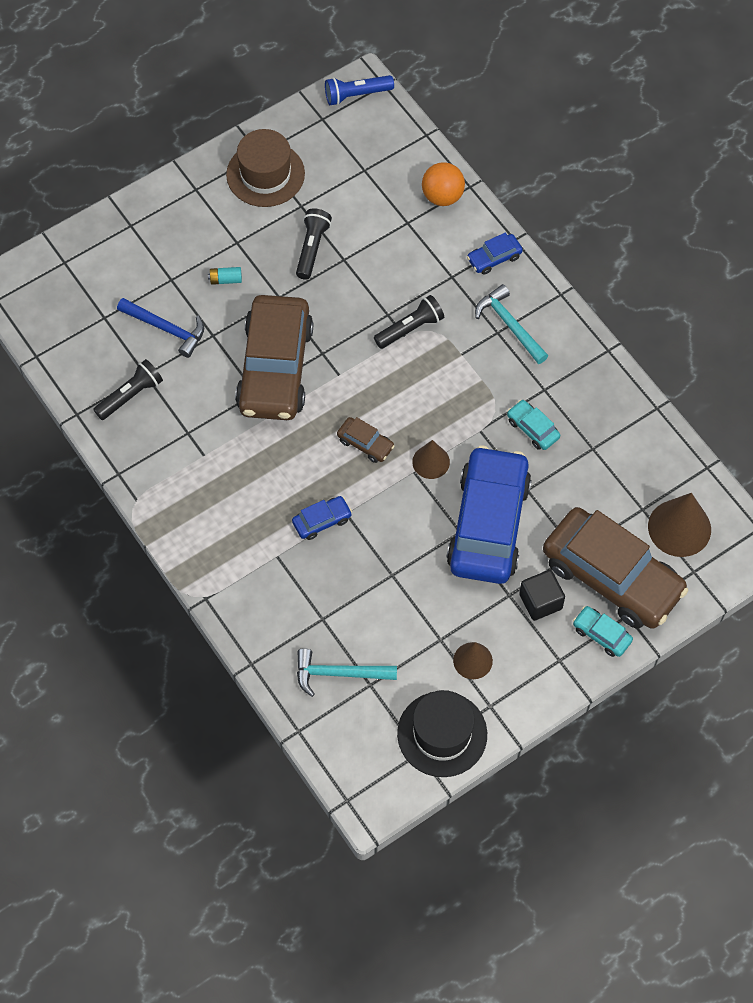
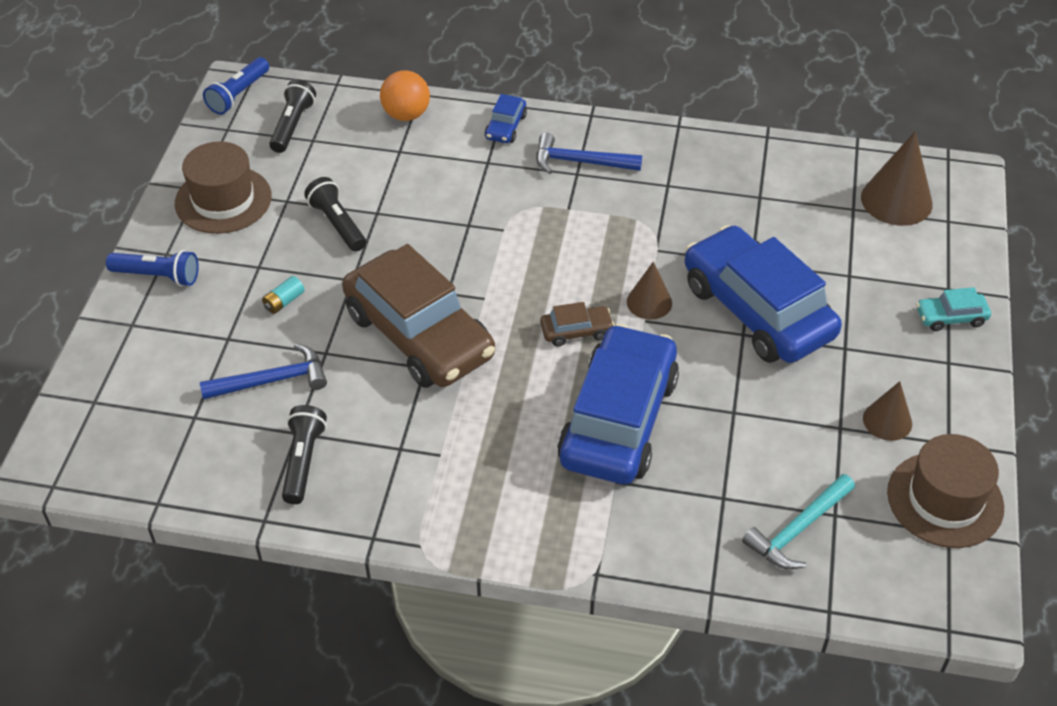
camera: 45 degrees left, 15 degrees down
blue car [292,496,352,540] -> blue car [557,324,679,484], size x2.43
black flashlight [374,295,444,349] -> black flashlight moved to [269,79,316,153]
black hat [397,690,487,777] -> brown hat [887,434,1004,548]
turquoise hammer [475,284,548,364] -> blue hammer [536,133,642,174]
turquoise car [507,400,560,450] -> none
black cube [519,570,565,621] -> none
brown car [543,507,688,629] -> none
none -> blue flashlight [106,250,199,286]

